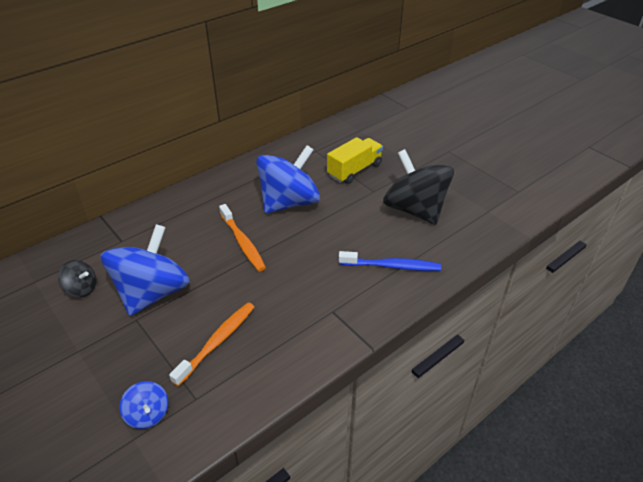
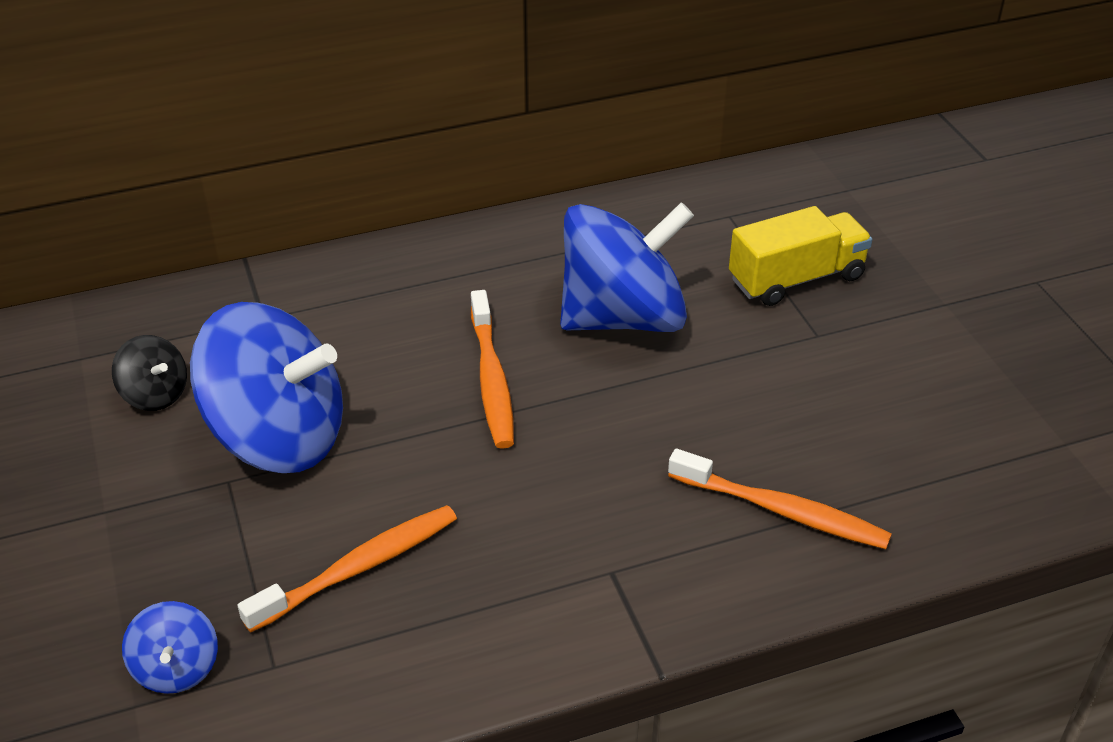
camera: 20 degrees right, 0 degrees up
blue spinning top [100,224,190,316] -> blue spinning top turned 60 degrees clockwise [190,302,343,473]
blue toothbrush [339,251,441,271] -> orange toothbrush [668,449,892,549]
black spinning top [383,149,454,225] -> none

